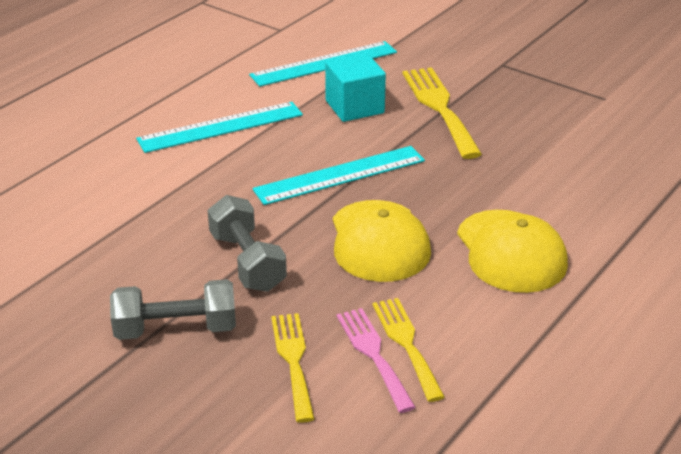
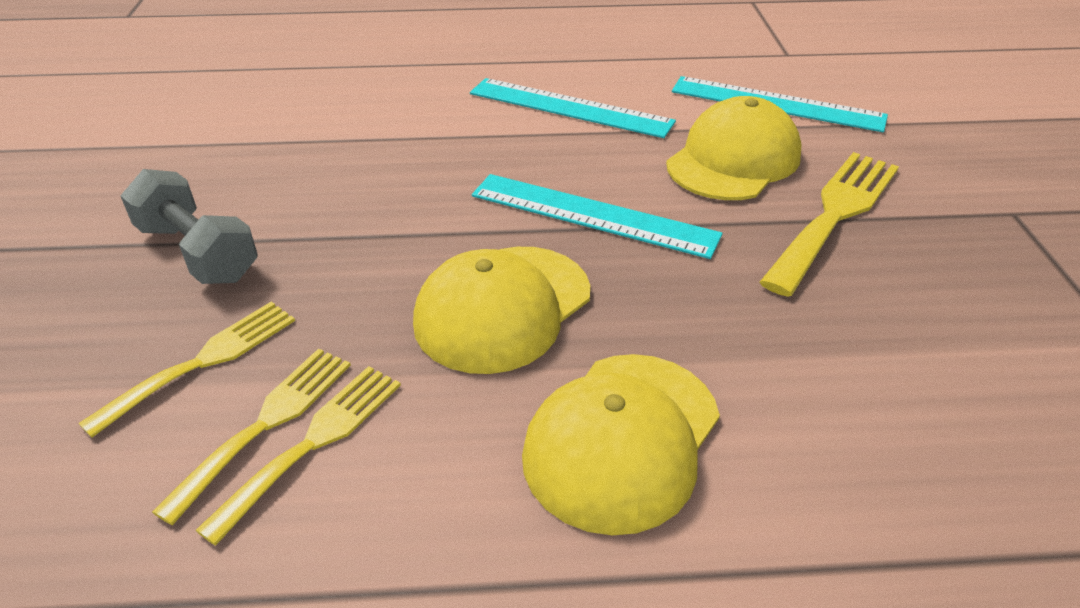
camera: 50 degrees right, 5 degrees up
grey dumbbell [207,195,287,292] -> none
turquoise cube [325,53,386,122] -> yellow cap [666,96,802,200]
pink fork [337,308,416,413] -> yellow fork [152,348,351,525]

